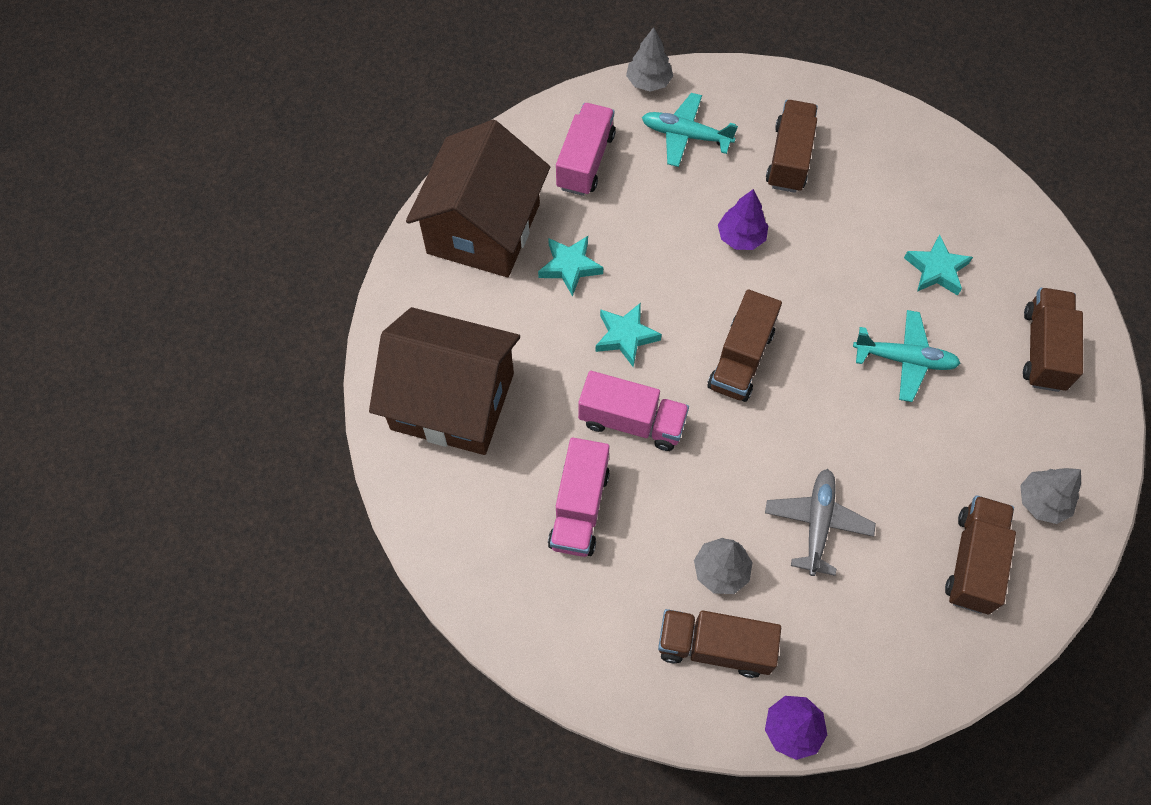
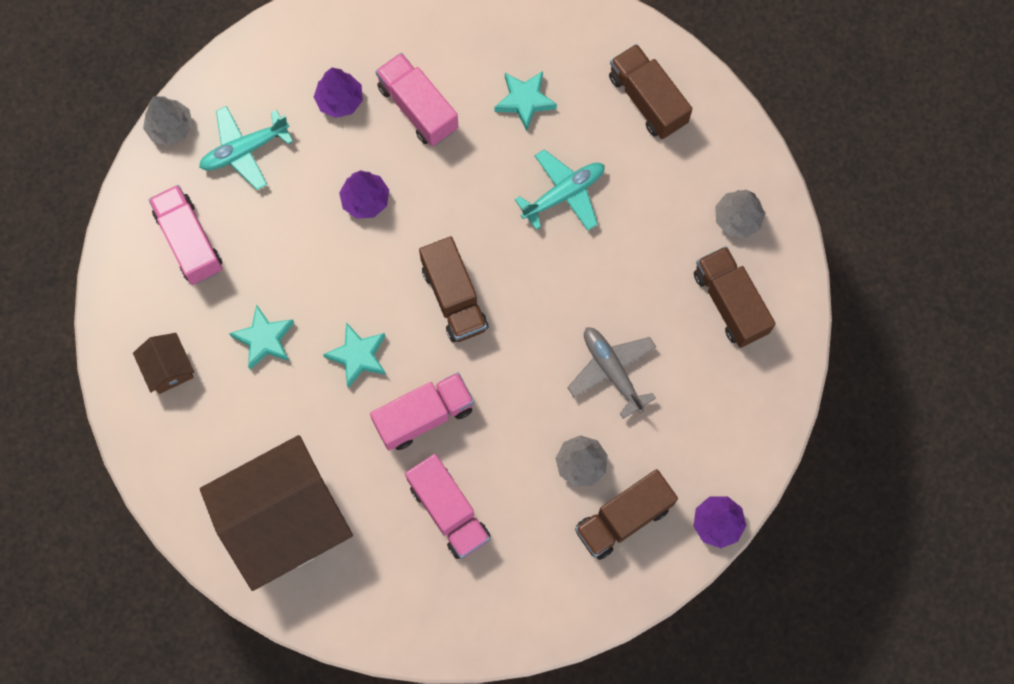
camera: 45 degrees left, 10 degrees up
brown house [406,120,550,277] -> brown house [133,333,194,394], size x0.42
brown truck [766,100,818,193] -> purple tree [314,68,363,118]
none -> pink truck [375,53,458,147]

